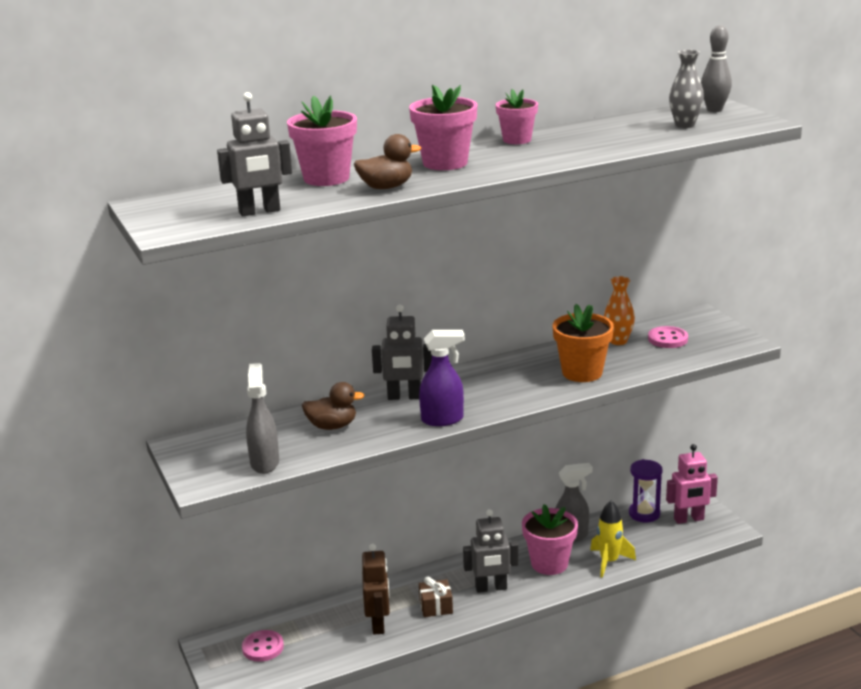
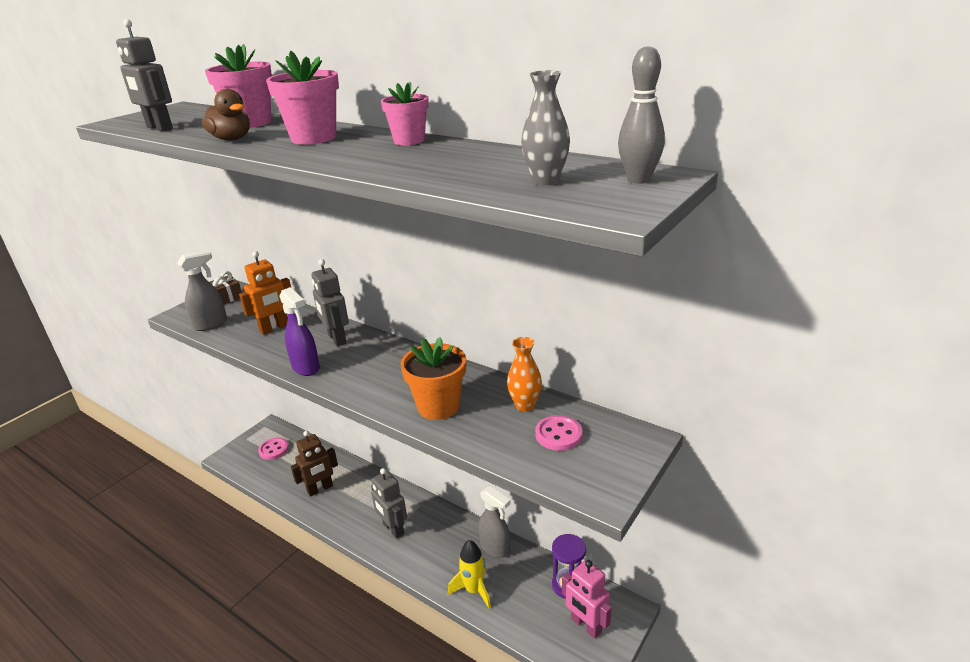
camera: 60 degrees right, 5 degrees up
brown duck [302,382,365,430] -> orange robot [239,251,291,335]
brown gift [419,577,453,617] -> brown gift moved to [209,271,242,304]
pink flower pot [522,504,578,575] -> none

